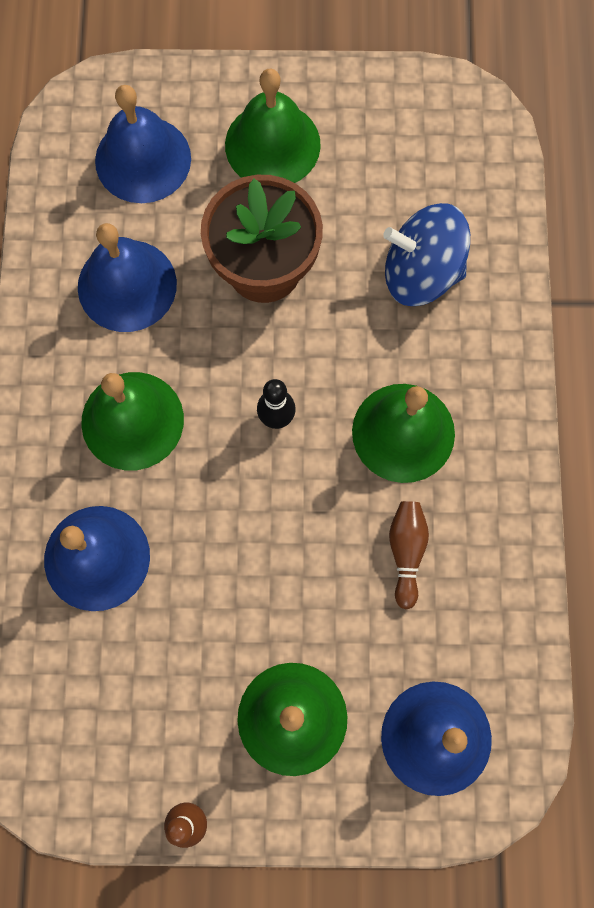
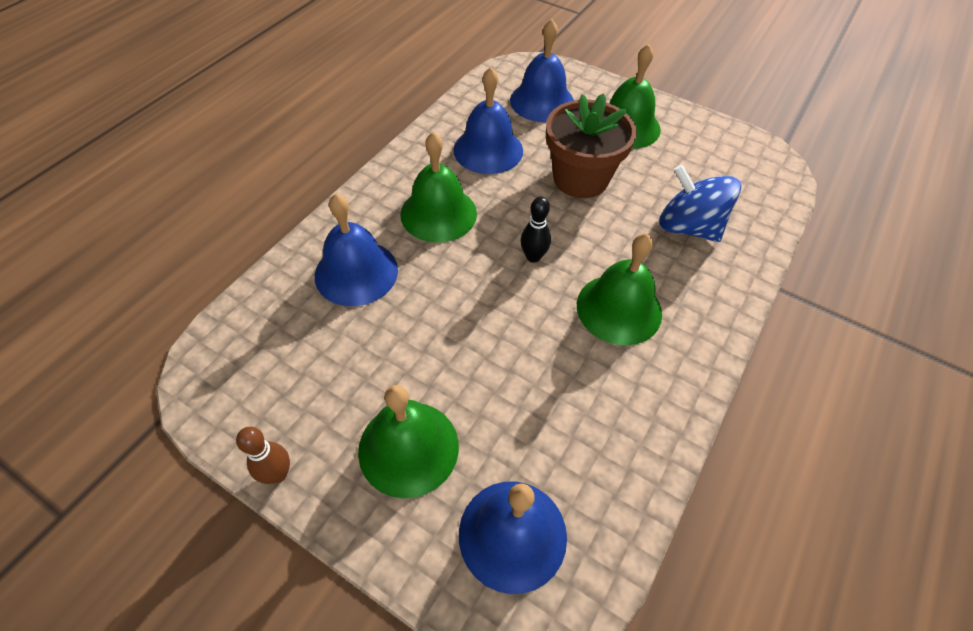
camera: 30 degrees right, 20 degrees down
brown bowling pin [389,501,429,609] -> none

